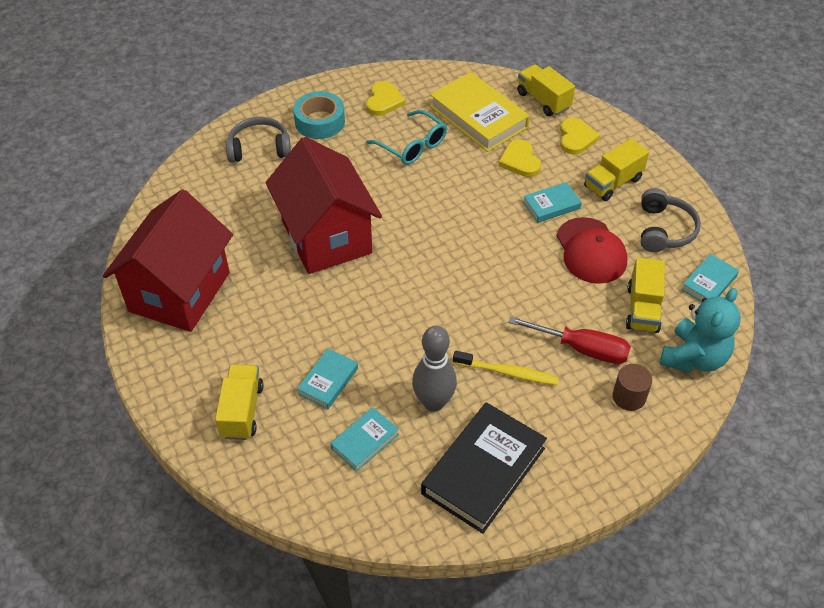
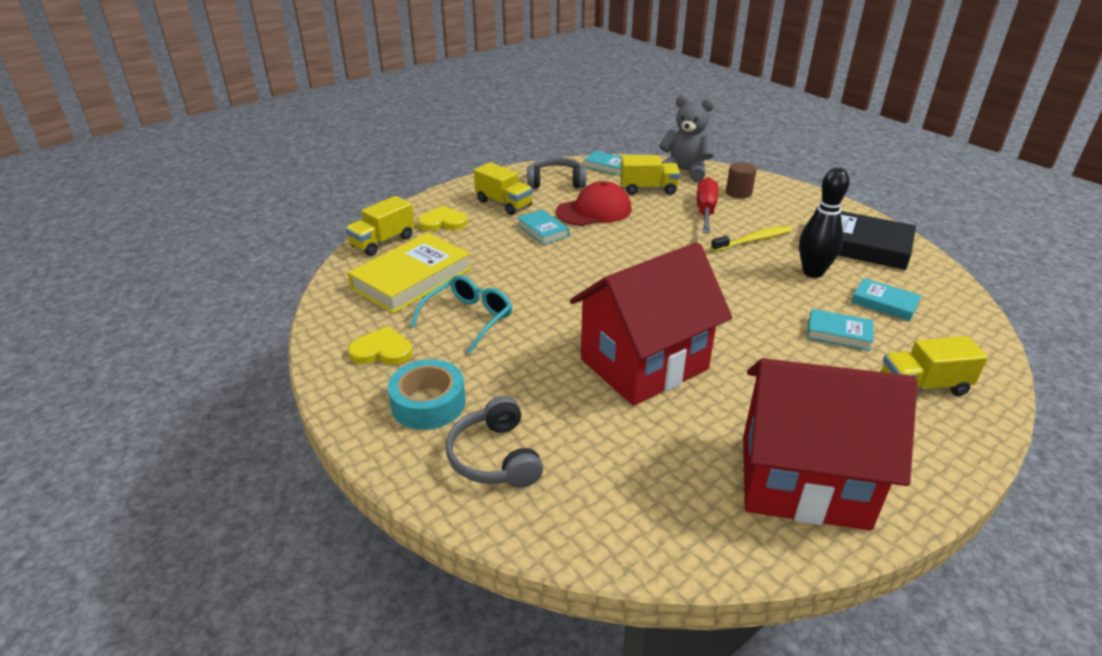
camera: 100 degrees left, 15 degrees down
grey bowling pin [412,326,457,412] -> black bowling pin [799,167,850,278]
yellow toothbrush [453,351,559,385] -> yellow toothbrush turned 60 degrees clockwise [711,226,792,252]
yellow heart [498,139,541,177] -> none
turquoise teddy bear [660,288,741,373] -> grey teddy bear [659,95,714,182]

